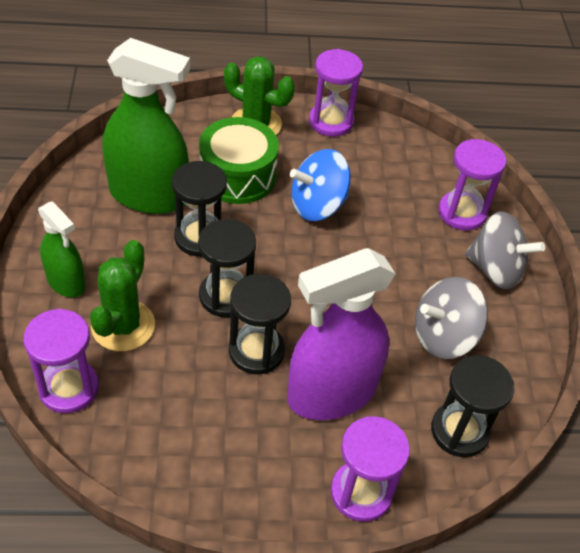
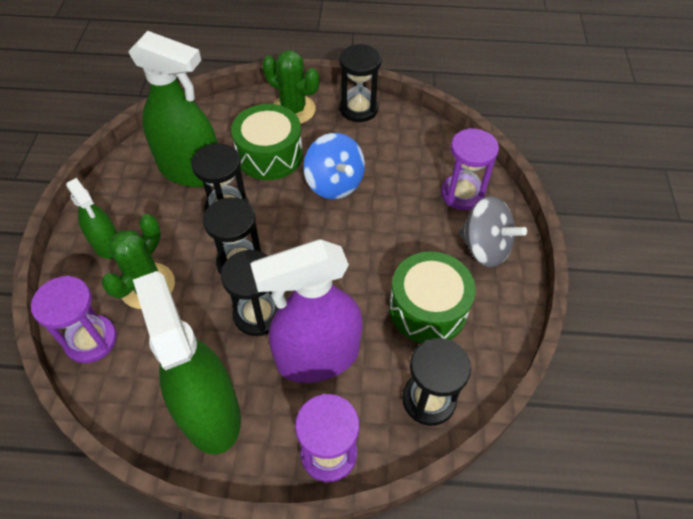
camera: 10 degrees right, 5 degrees up
blue spinning top [290,149,351,221] -> blue spinning top turned 105 degrees counterclockwise [304,133,365,199]
purple hourglass [309,49,363,137] -> black hourglass [339,44,382,122]
grey spinning top [415,277,488,359] -> green drum [389,251,476,343]
none -> green spray bottle [133,271,241,454]

